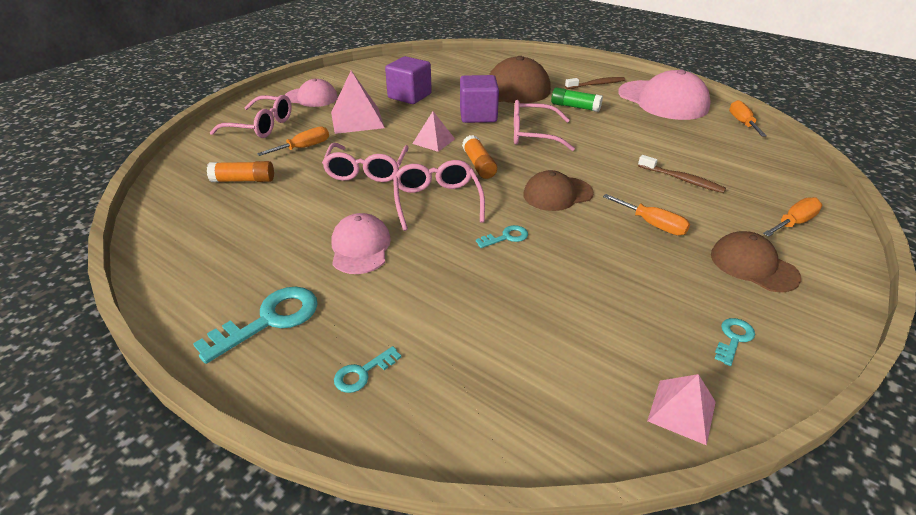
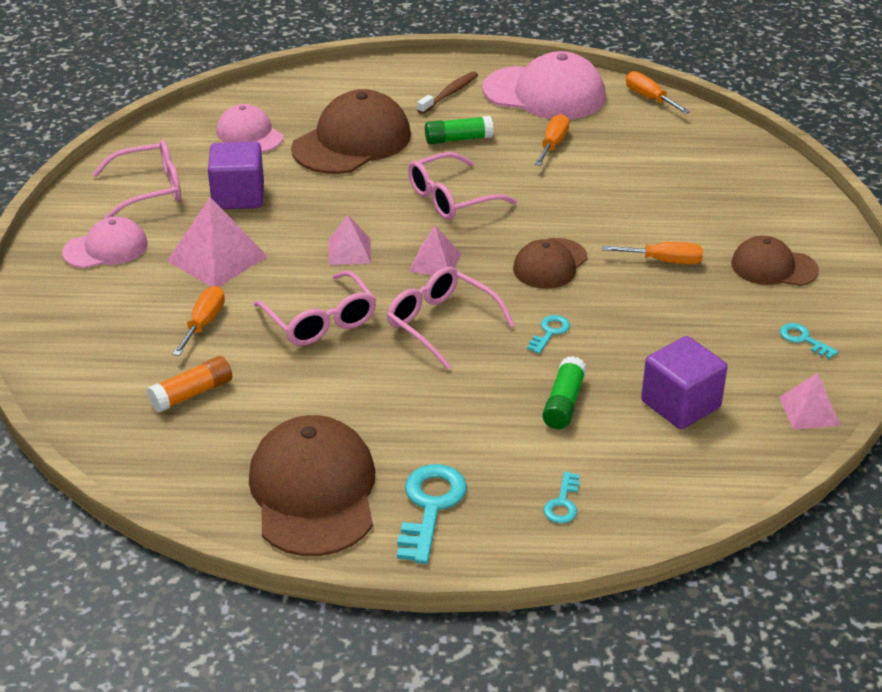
camera: 35 degrees left, 0 degrees up
pink glasses [210,95,292,138] -> pink glasses moved to [92,140,181,218]
pink cap [331,213,391,274] -> pink cap moved to [217,104,283,153]
purple cube [460,75,499,123] -> purple cube moved to [641,336,728,429]
orange glue stick [462,135,497,179] -> pink pyramid [409,226,461,275]
brown toothbrush [638,155,726,193] -> none
turquoise key [714,318,755,366] -> turquoise key turned 45 degrees counterclockwise [780,323,839,359]
orange screwdriver [763,197,822,237] -> orange screwdriver moved to [535,114,569,166]
none -> brown cap [249,415,375,556]
none -> green glue stick [542,356,587,429]

